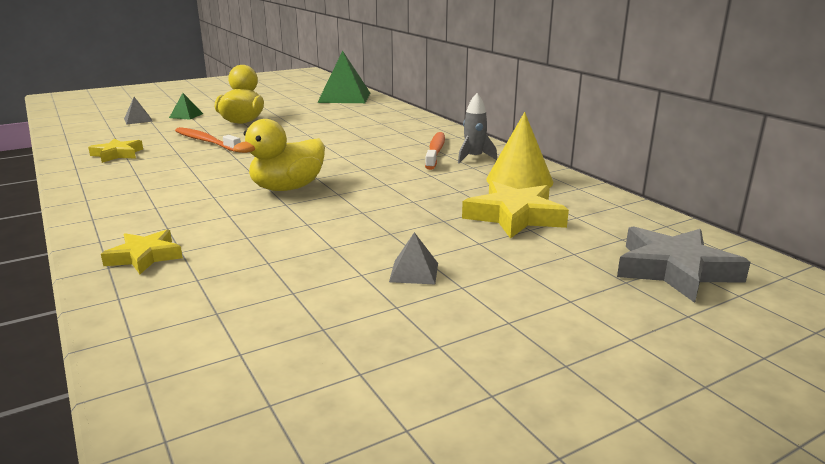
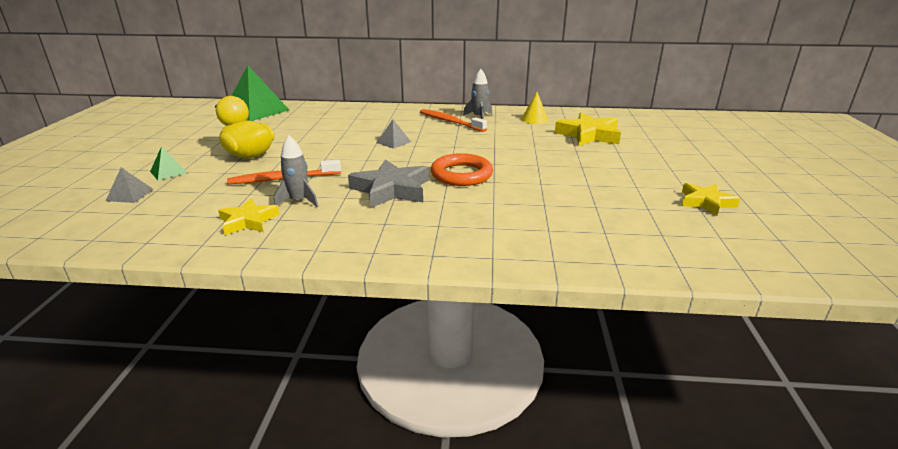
camera: 55 degrees left, 5 degrees up
yellow star [101,229,183,274] -> yellow star moved to [682,183,740,216]
yellow duck [233,119,325,191] -> orange ring [431,153,493,186]
grey pyramid [389,232,438,284] -> grey pyramid moved to [377,119,411,149]
yellow cone [486,112,553,189] -> yellow cone [521,92,548,124], size x0.60
grey star [617,226,751,303] -> grey star moved to [348,159,429,208]
none -> grey rocket [274,135,319,207]

